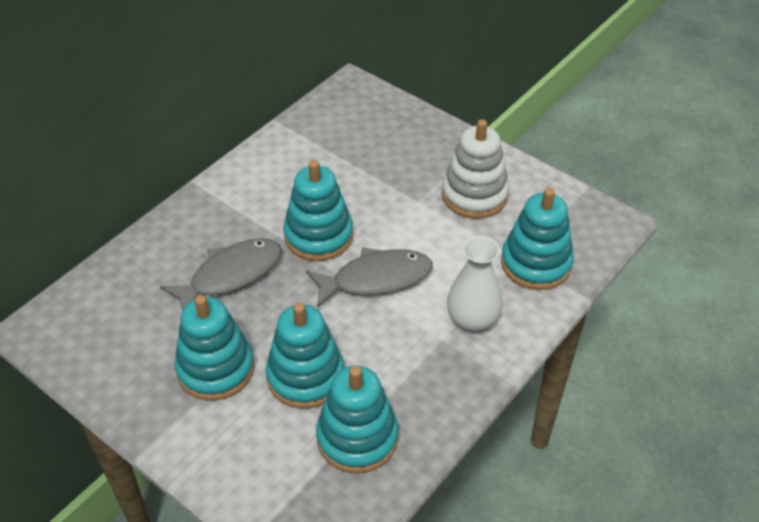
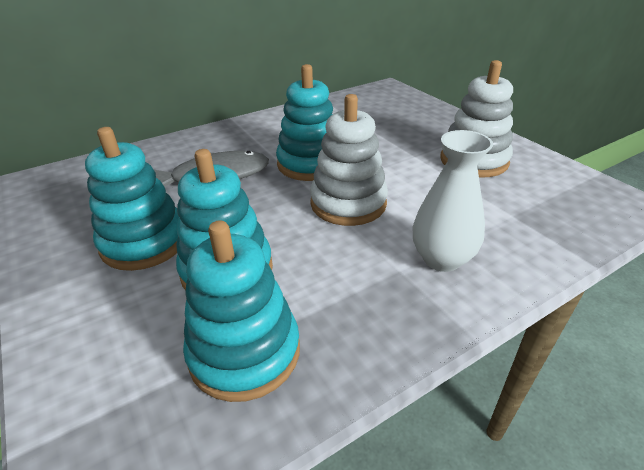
camera: 20 degrees right, 10 degrees down
grey fish [306,247,433,308] -> white stacking toy [310,94,388,226]
turquoise stacking toy [501,188,574,290] -> none

